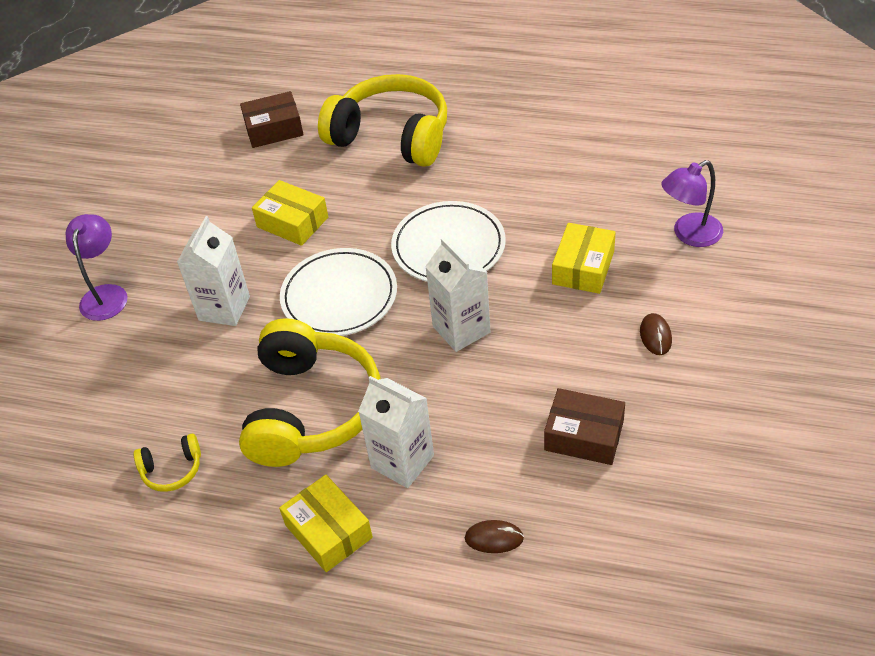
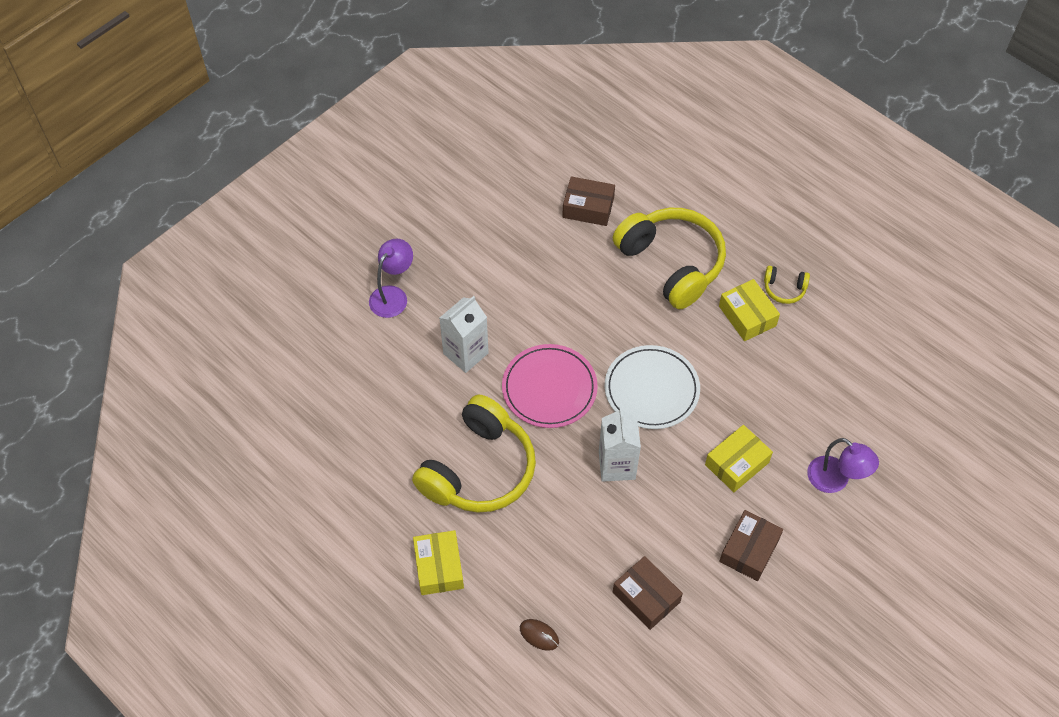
camera: 25 degrees right, 10 degrees up
yellow headphones [134,434,201,492] -> yellow headphones moved to [764,266,810,304]
yellow box [252,180,328,246] -> yellow box moved to [719,279,780,341]
white plate [280,248,397,336] -> pink plate [502,344,598,428]
white carton [358,376,434,488] -> none
brown mouse [640,313,672,355] -> brown box [719,510,783,581]
purple lamp [661,160,723,247] -> purple lamp turned 135 degrees counterclockwise [807,438,879,493]

